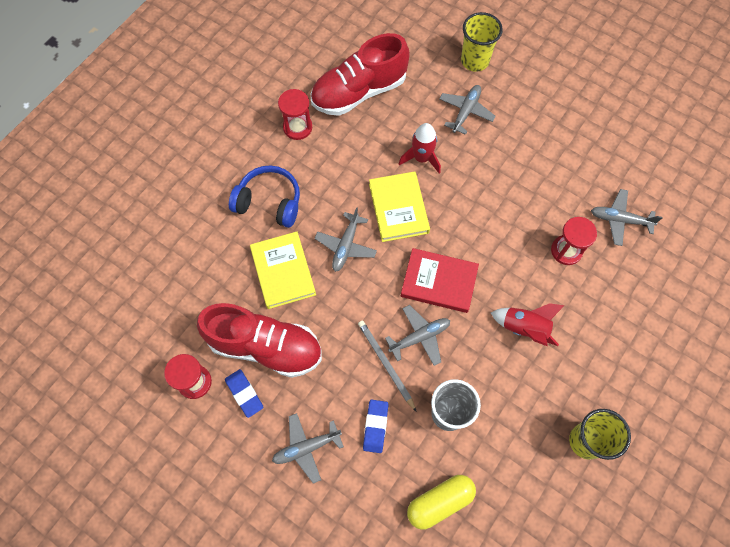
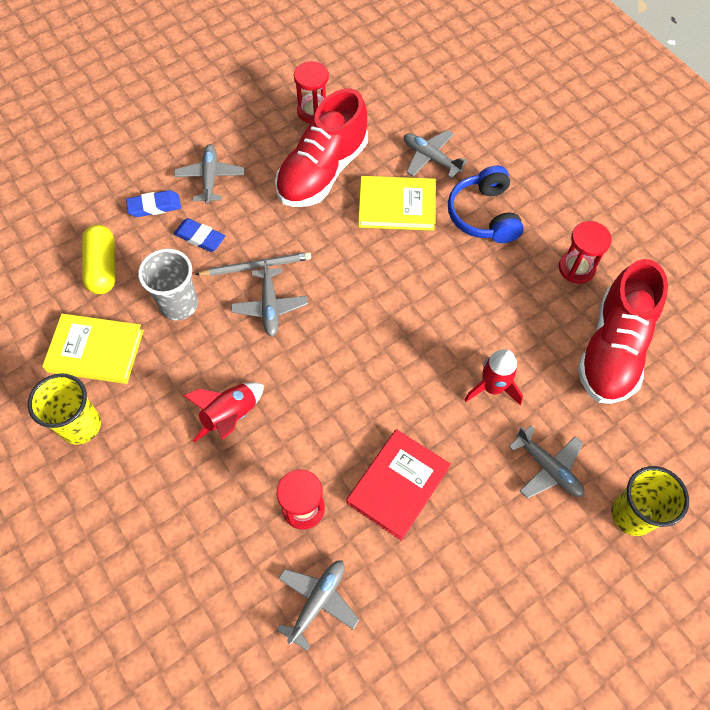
camera: 110 degrees right, 5 degrees down
blue eraser [225,369,263,418] -> blue eraser moved to [126,190,181,217]
blue headphones [229,165,300,228] -> blue headphones turned 135 degrees clockwise [448,166,524,243]
red shoe [311,33,410,116] -> red shoe turned 150 degrees counterclockwise [577,259,668,404]
grey plane [315,207,377,272] -> grey plane moved to [404,130,468,179]
yellow book [369,171,430,242] -> yellow book moved to [42,314,144,384]
red book [401,248,479,313] -> red book moved to [346,429,451,541]

